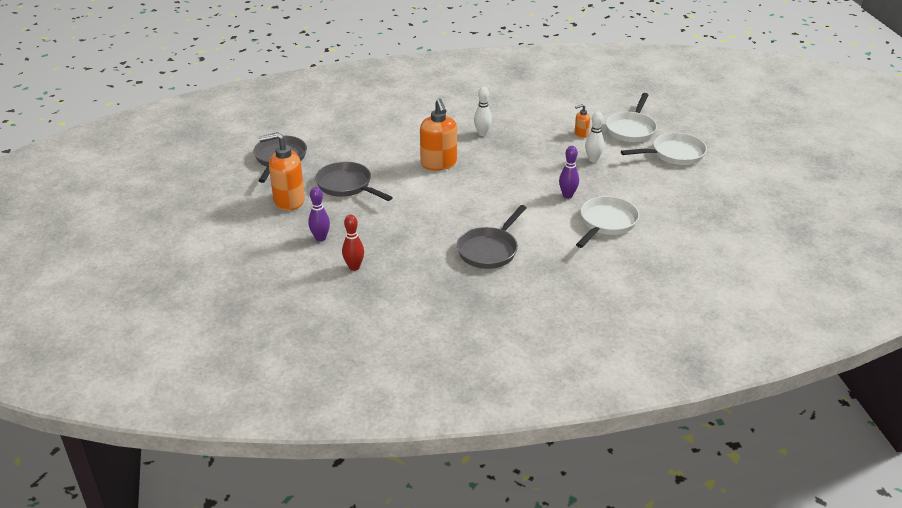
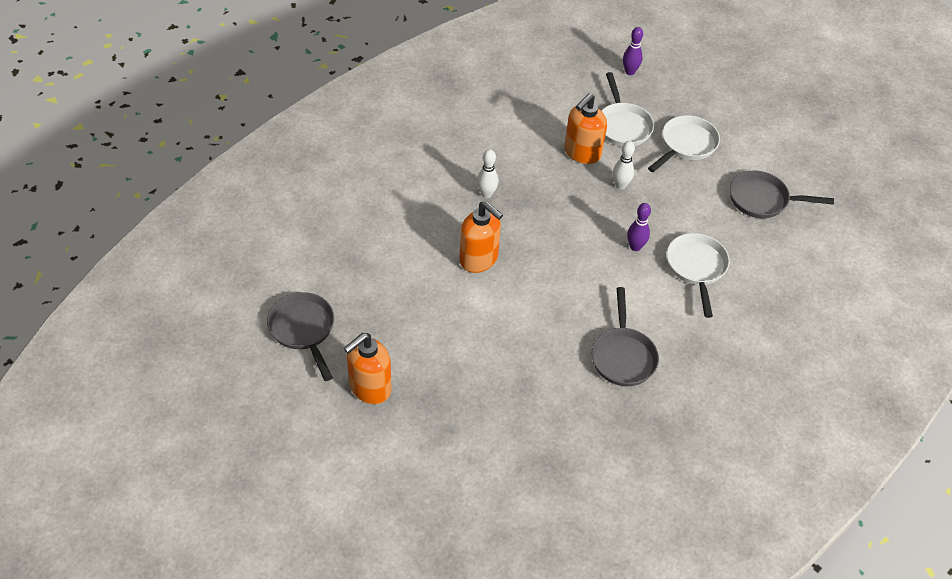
camera: 35 degrees left, 15 degrees up
purple bowling pin [308,187,330,242] -> purple bowling pin moved to [623,27,643,75]
grey pan [315,162,393,201] -> grey pan moved to [730,171,834,219]
red bowling pin [342,215,364,271] -> none
orange soap dispenser [575,104,590,138] -> orange soap dispenser [565,93,607,164], size x2.08

